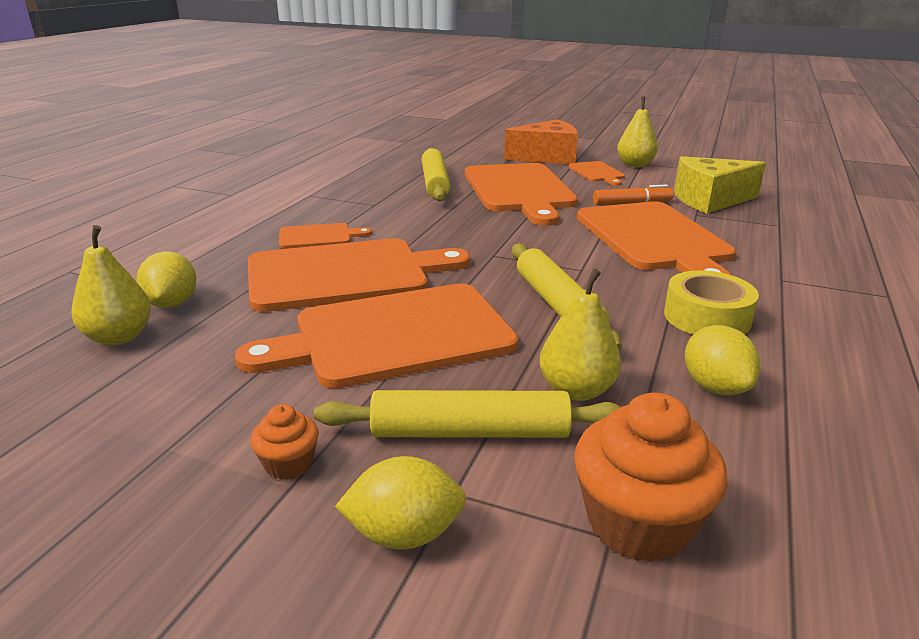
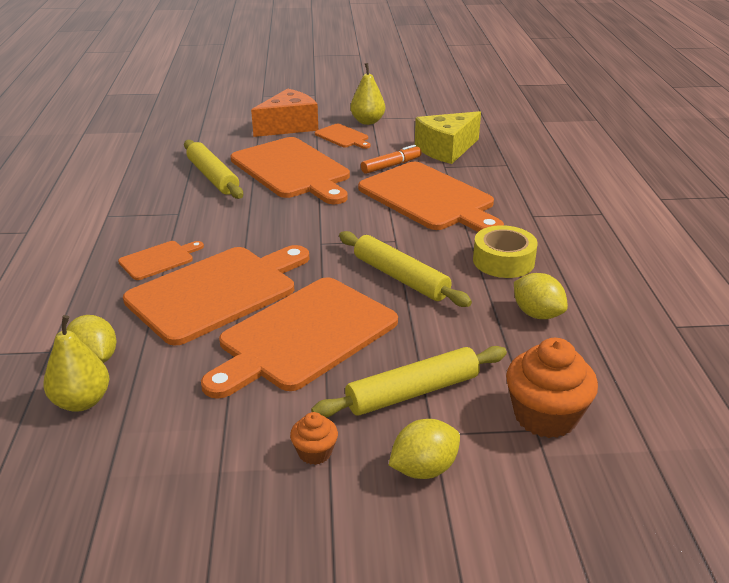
camera: 25 degrees left, 5 degrees up
yellow pear [540,269,621,401] -> none

